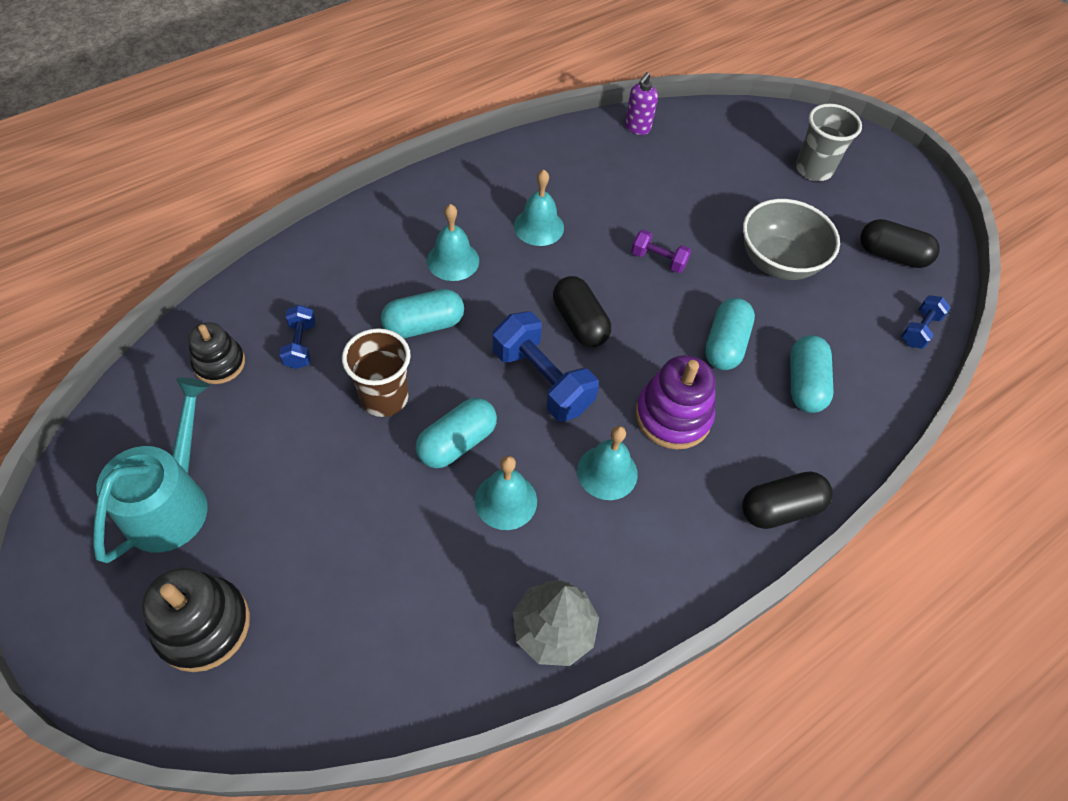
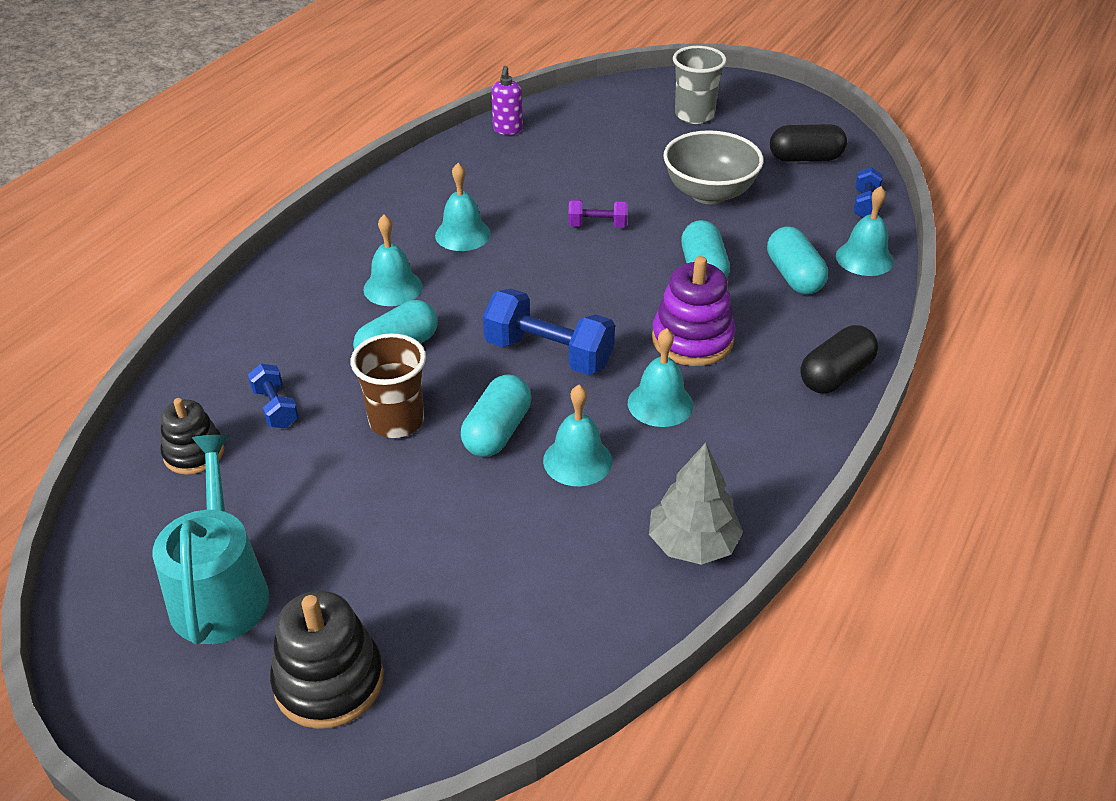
camera: 20 degrees left, 15 degrees down
black capsule [553,276,611,347] -> none
none -> turquoise bell [836,186,894,276]

